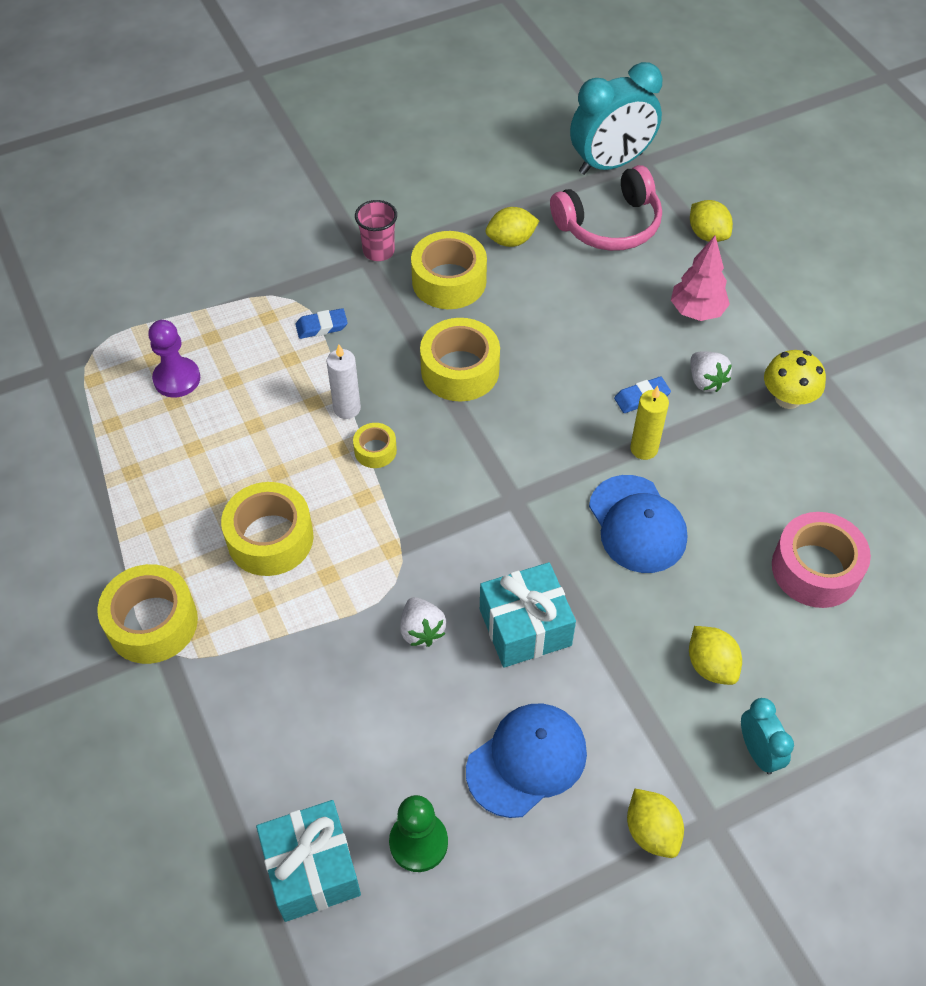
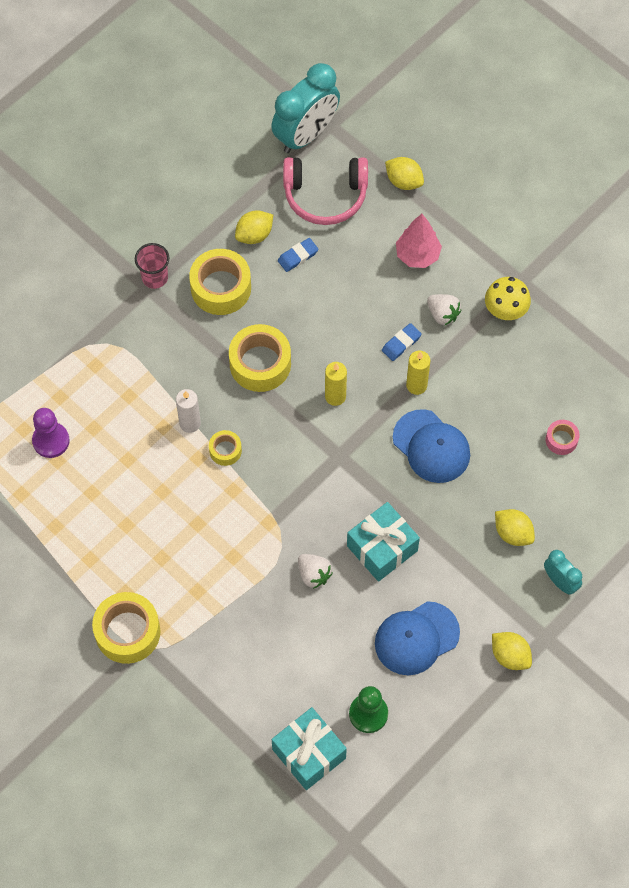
camera: 20 degrees left, 10 degrees up
yellow tape [221,482,314,576] -> none
blue eraser [295,308,348,339] -> blue eraser moved to [278,238,318,272]
blue cap [466,703,587,818] -> blue cap turned 150 degrees counterclockwise [375,601,460,675]
pink headphones [550,165,662,251] -> pink headphones turned 45 degrees clockwise [283,157,368,225]
pink tape [772,512,871,608] -> pink tape [545,420,580,455], size x0.52
none -> yellow candle [325,362,347,406]

